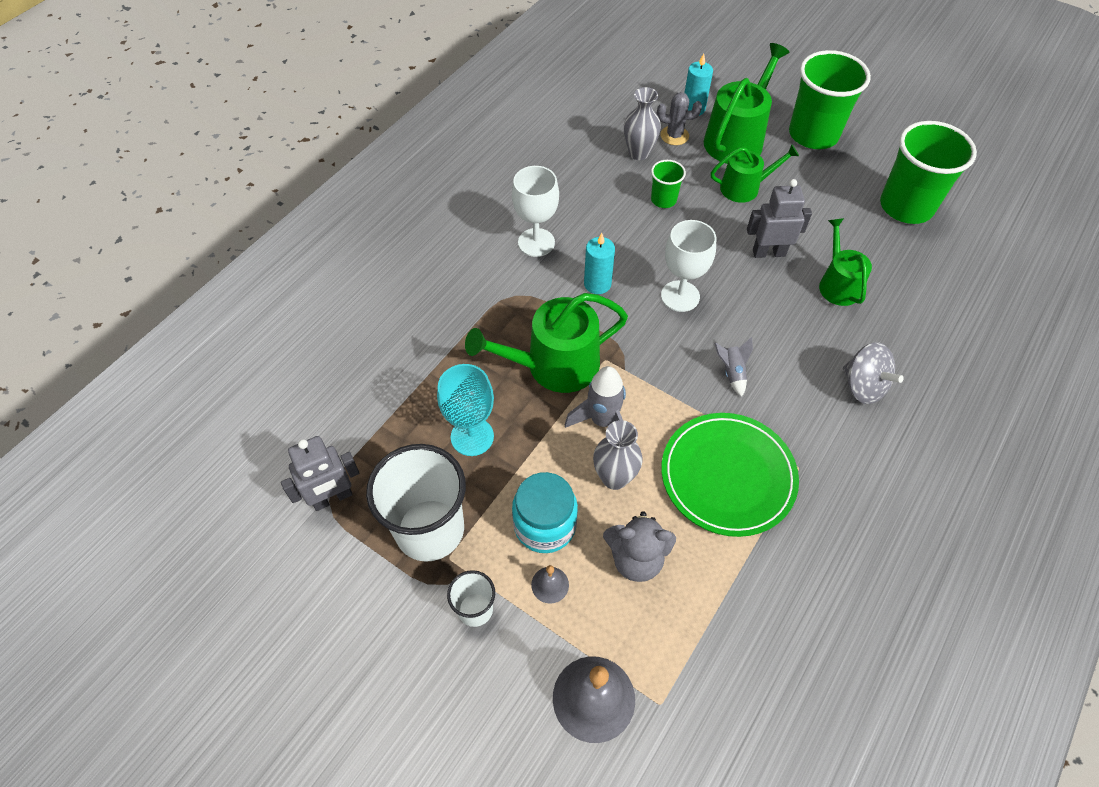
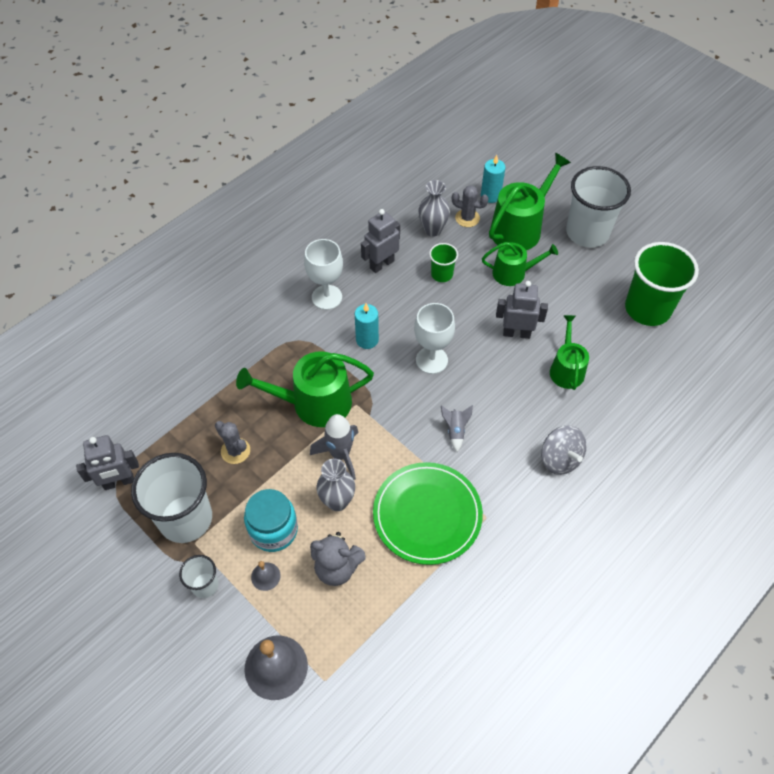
camera: 10 degrees right, 0 degrees up
turquoise goblet [437,364,494,456] -> grey cactus [215,421,250,464]
green cup [789,50,871,149] -> white cup [566,166,631,247]
none -> grey robot [361,209,400,273]

